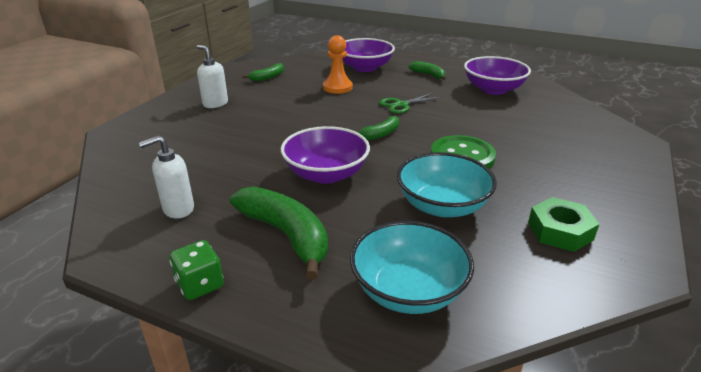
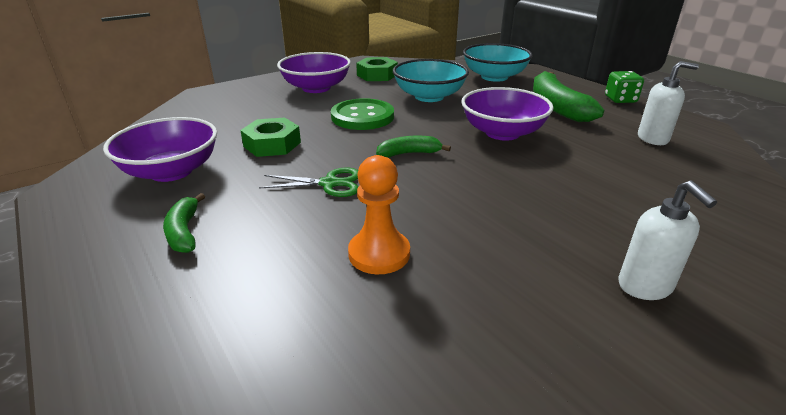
camera: 150 degrees left, 0 degrees up
green banana [242,63,284,81] -> none
purple bowl [343,38,395,72] -> purple bowl moved to [277,52,351,93]
none -> green nut [240,118,301,157]

